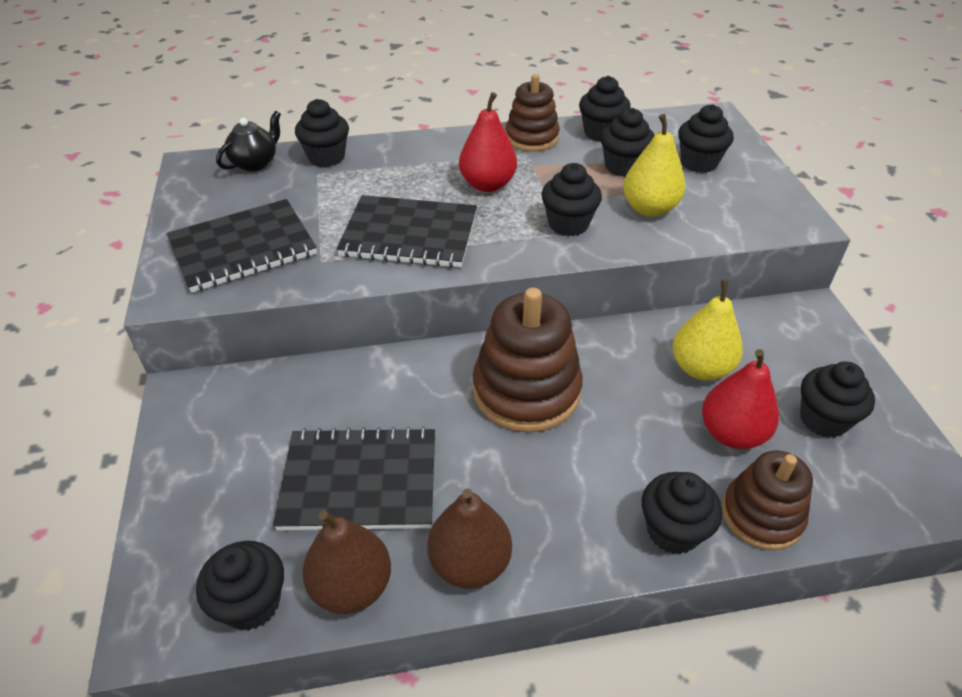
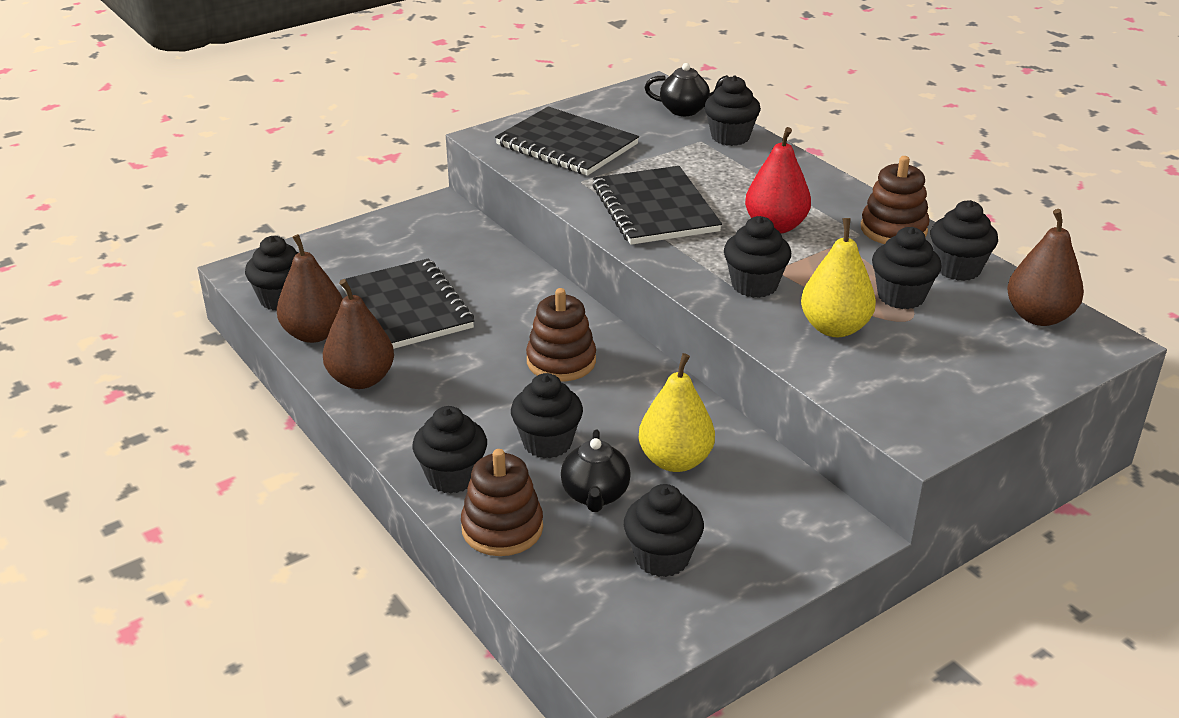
camera: 65 degrees right, 10 degrees down
brown stacking toy [473,288,583,433] -> brown stacking toy [526,288,596,382], size x0.64
black cupcake [678,104,734,173] -> black cupcake moved to [511,373,583,458]
red pear [702,349,779,449] -> black teapot [561,430,631,512]
none -> brown pear [1007,209,1084,326]

